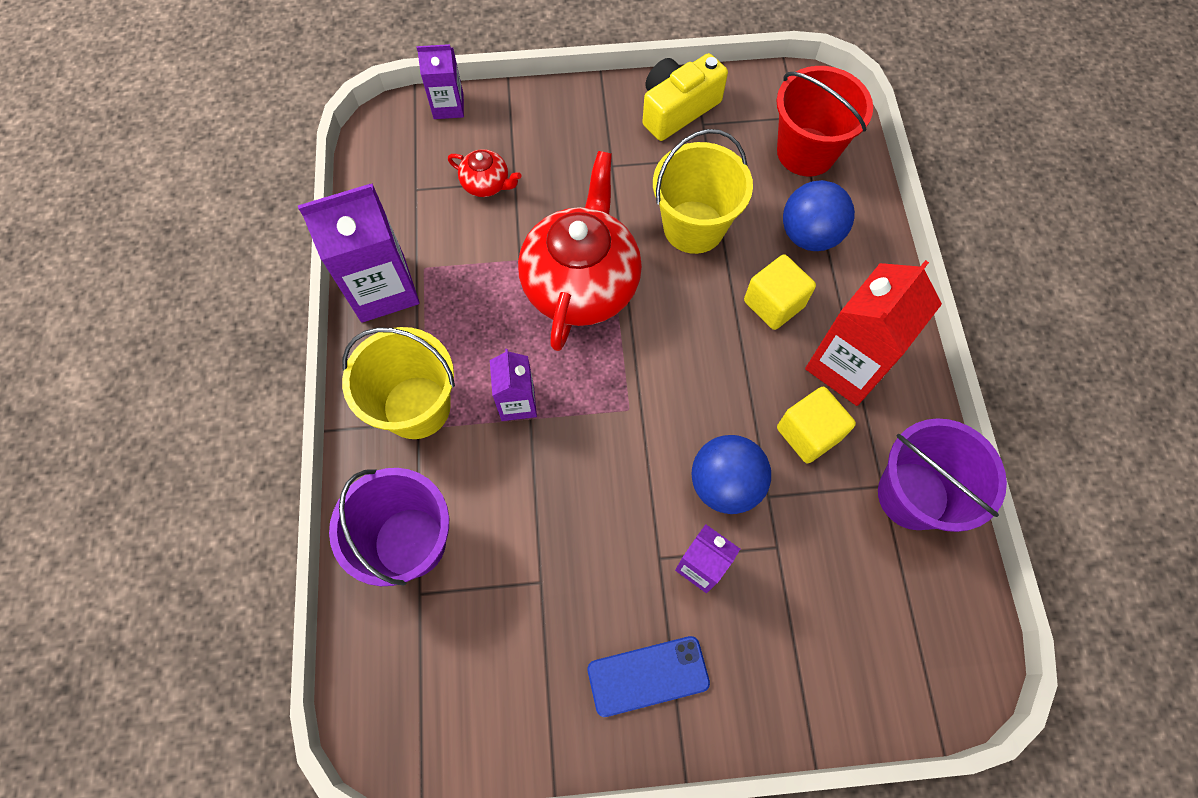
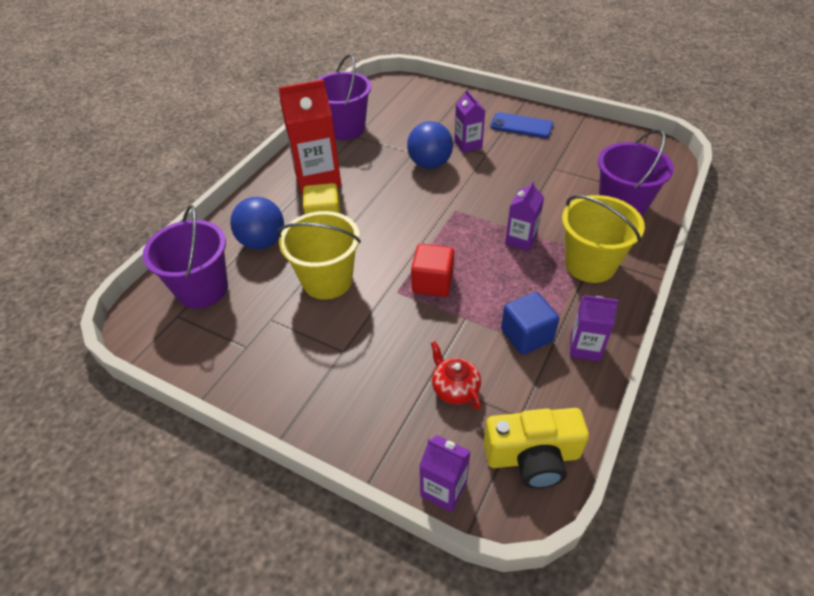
camera: 145 degrees left, 20 degrees down
purple carton [298,183,420,323] -> purple carton [570,295,619,362], size x0.56
red teapot [518,151,642,351] -> red cube [411,244,454,297]
yellow camera [642,53,728,141] -> yellow camera moved to [484,408,589,489]
red bucket [776,66,873,176] -> purple bucket [142,205,228,309]
yellow cube [777,386,856,463] -> none
none -> blue cube [501,292,559,355]

